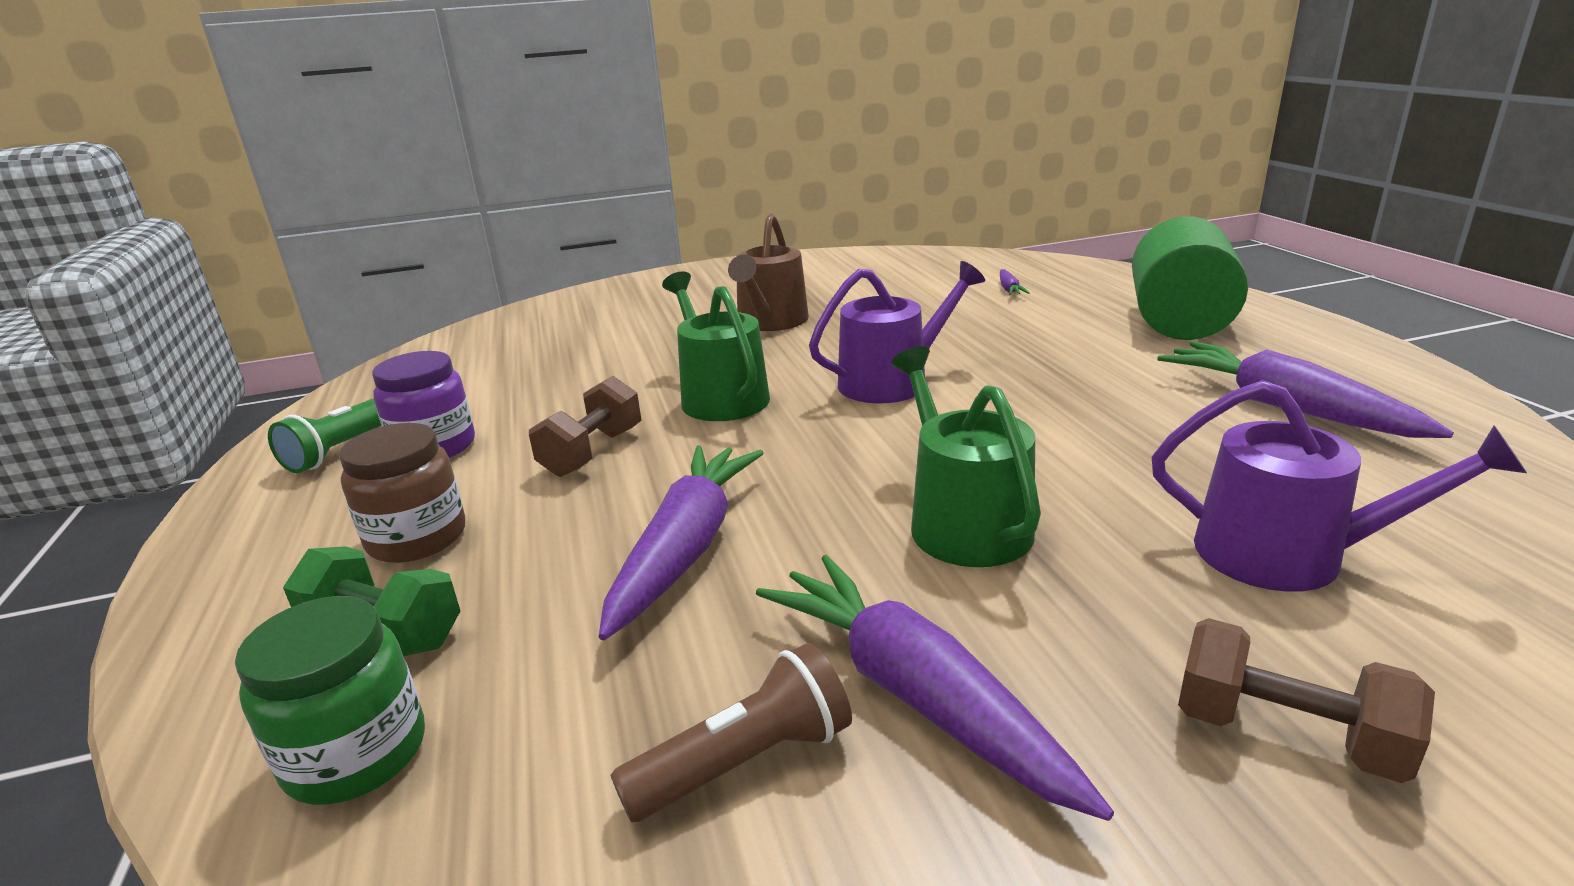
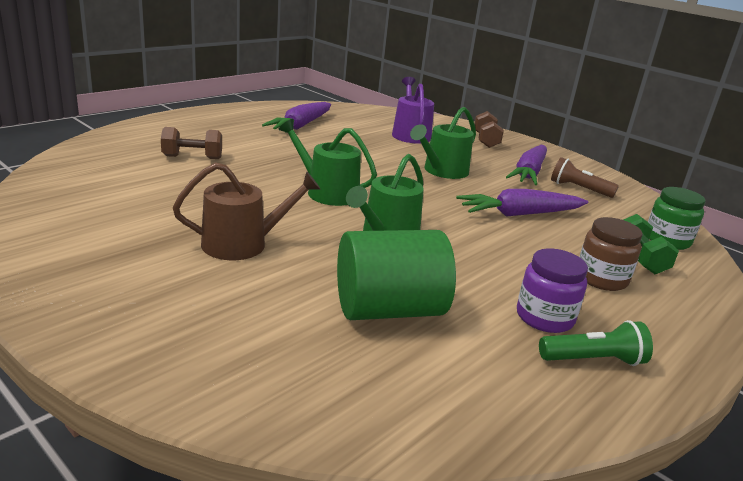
camera: 125 degrees left, 0 degrees up
brown dumbbell [529,376,642,477] -> brown dumbbell moved to [161,127,222,159]
purple watering can [809,261,985,403] -> green watering can [278,119,377,206]
purple carrot [1000,269,1030,295] -> none
green cylinder [1132,216,1248,340] -> green cylinder moved to [337,230,456,320]

